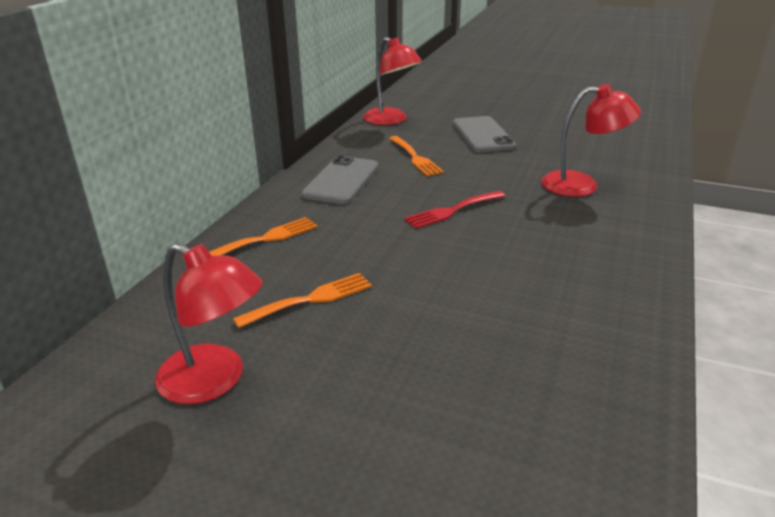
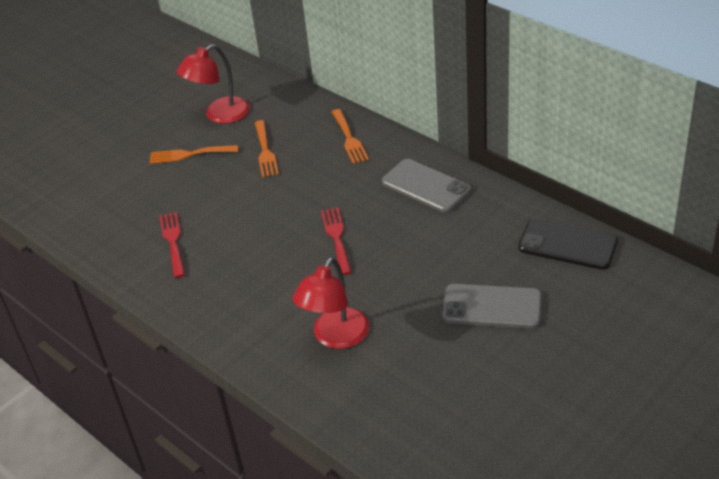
camera: 115 degrees right, 10 degrees up
red lamp [363,37,422,125] -> black phone [518,219,618,270]
orange fork [389,136,444,176] -> orange fork moved to [149,145,238,164]
none -> red fork [159,212,185,278]

